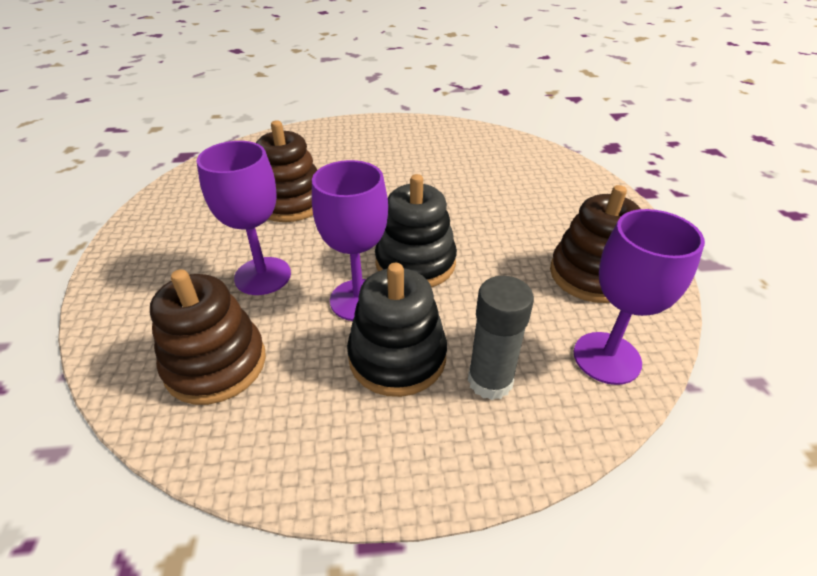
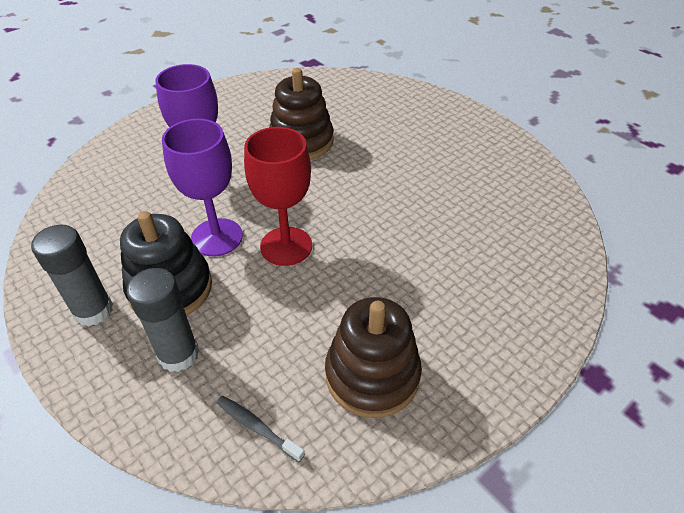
camera: 55 degrees right, 5 degrees up
brown stacking toy [150,269,266,405] -> none
black stacking toy [375,174,457,287] -> red goblet [244,127,312,266]
purple goblet [573,209,705,385] -> grey toothbrush [217,396,305,462]
none -> grey glue stick [31,225,113,326]

